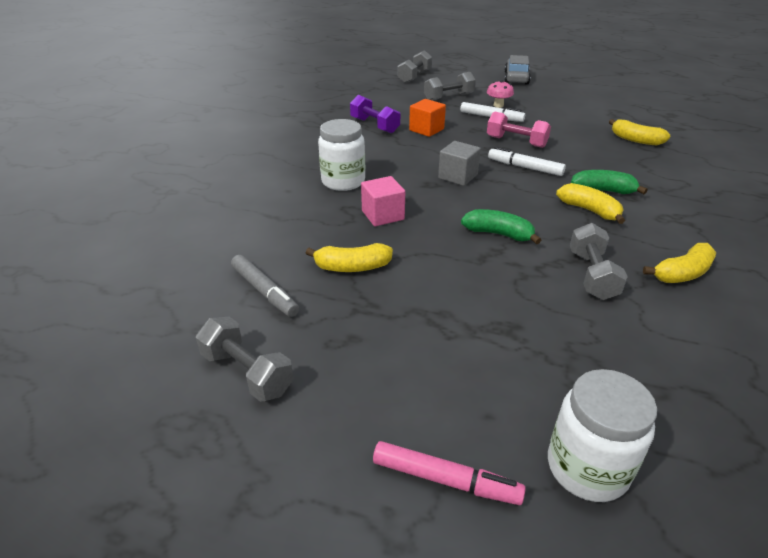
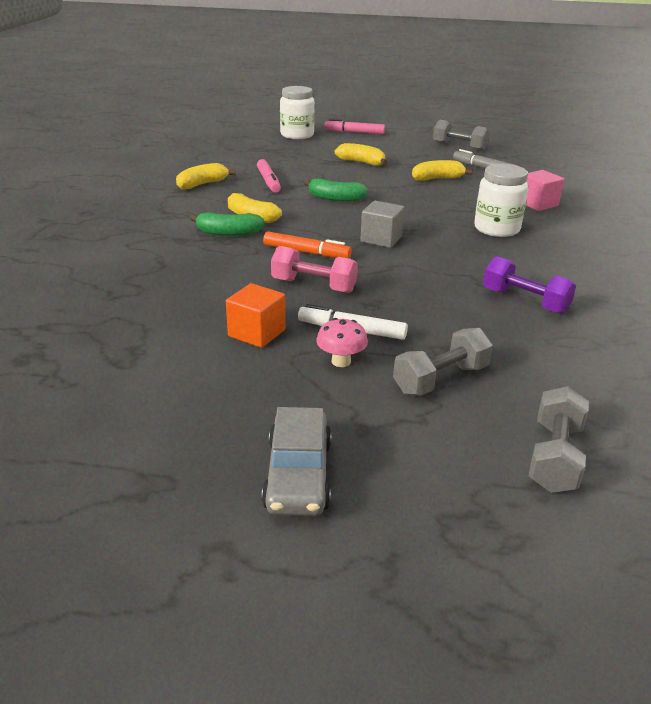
camera: 170 degrees right, 5 degrees down
pink cube [361,176,405,226] -> pink cube moved to [526,170,564,211]
orange cube [409,99,446,137] -> orange cube moved to [226,283,285,348]
white marker [488,147,566,176] -> orange marker [263,231,352,258]
grey dumbbell [570,223,628,300] -> pink marker [257,159,281,193]
yellow banana [609,119,670,145] -> yellow banana moved to [335,143,388,166]

